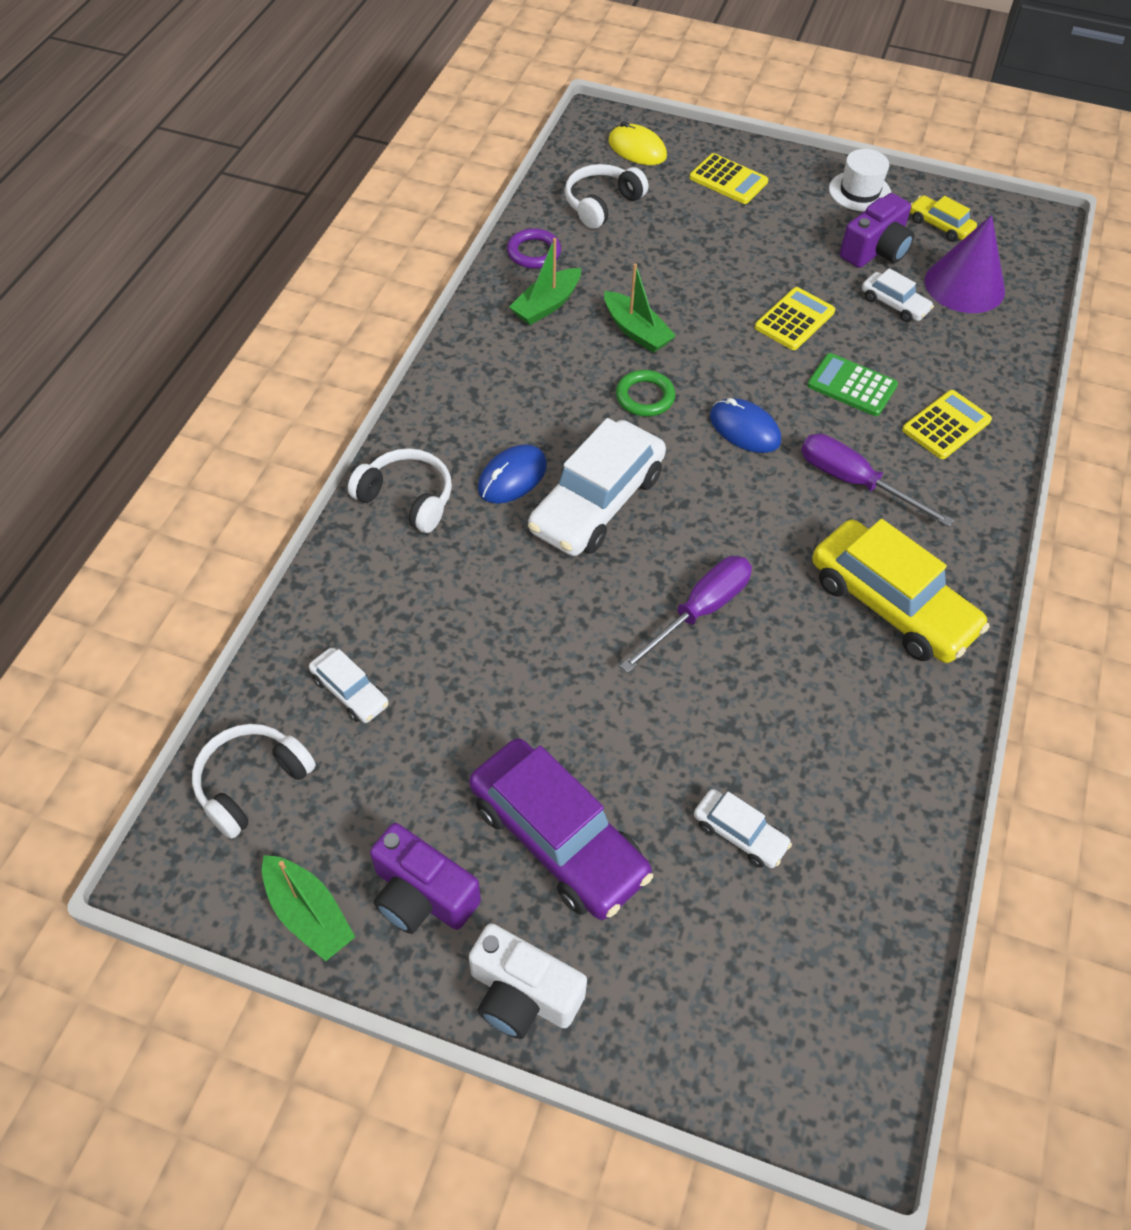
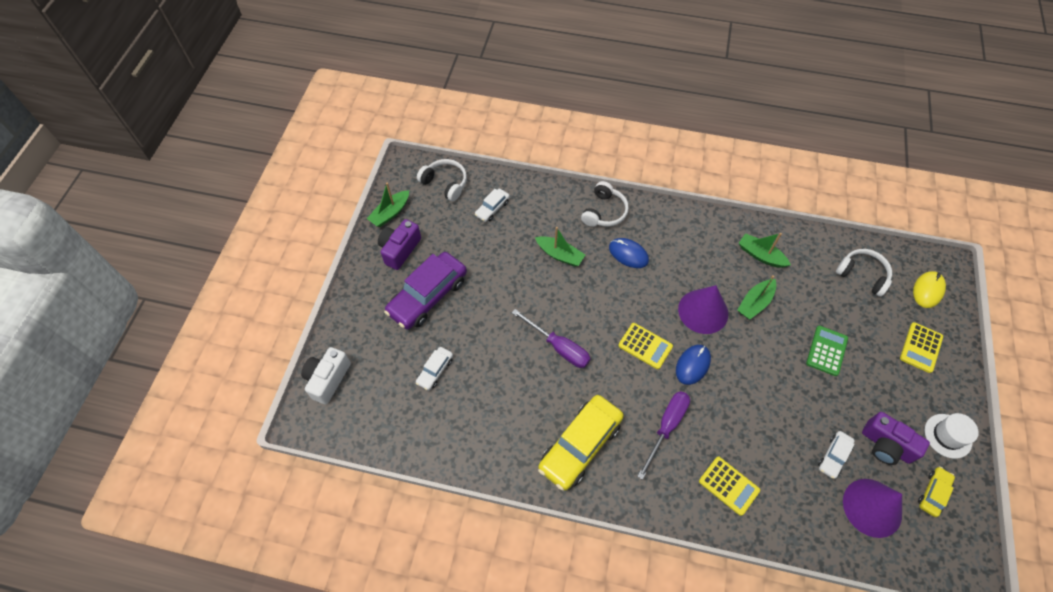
camera: 85 degrees right, 5 degrees up
white camera [469,923,587,1039] -> white camera moved to [301,347,351,404]
purple ring [507,228,561,268] -> none
white car [528,418,666,556] -> none
green ring [616,370,676,417] -> purple cone [678,285,728,334]
yellow calculator [755,287,835,350] -> yellow calculator moved to [618,323,673,369]
green calculator [807,353,898,416] -> green calculator moved to [806,326,848,376]
none -> green boat [535,227,585,267]

